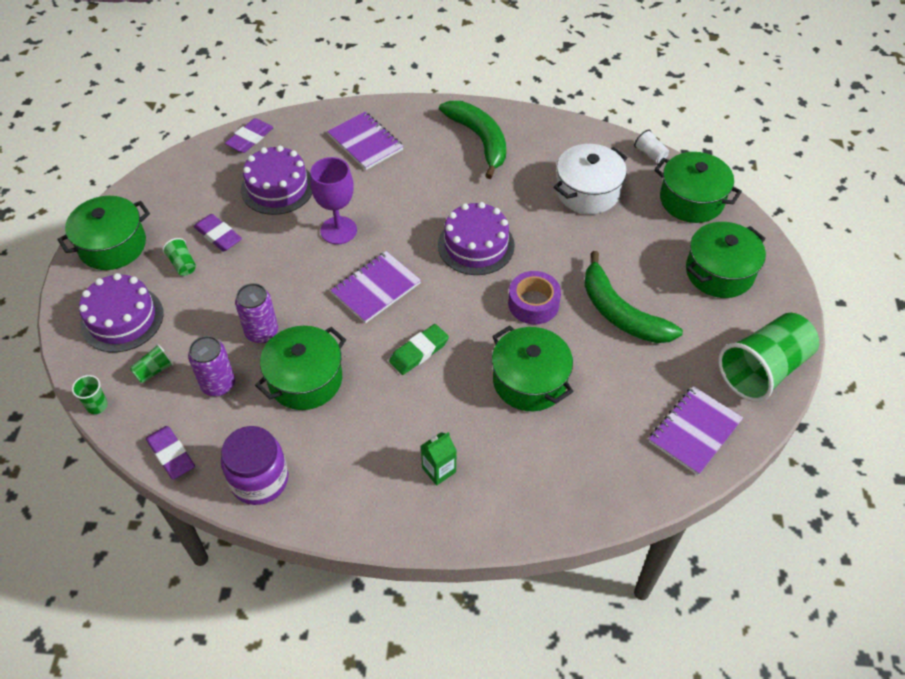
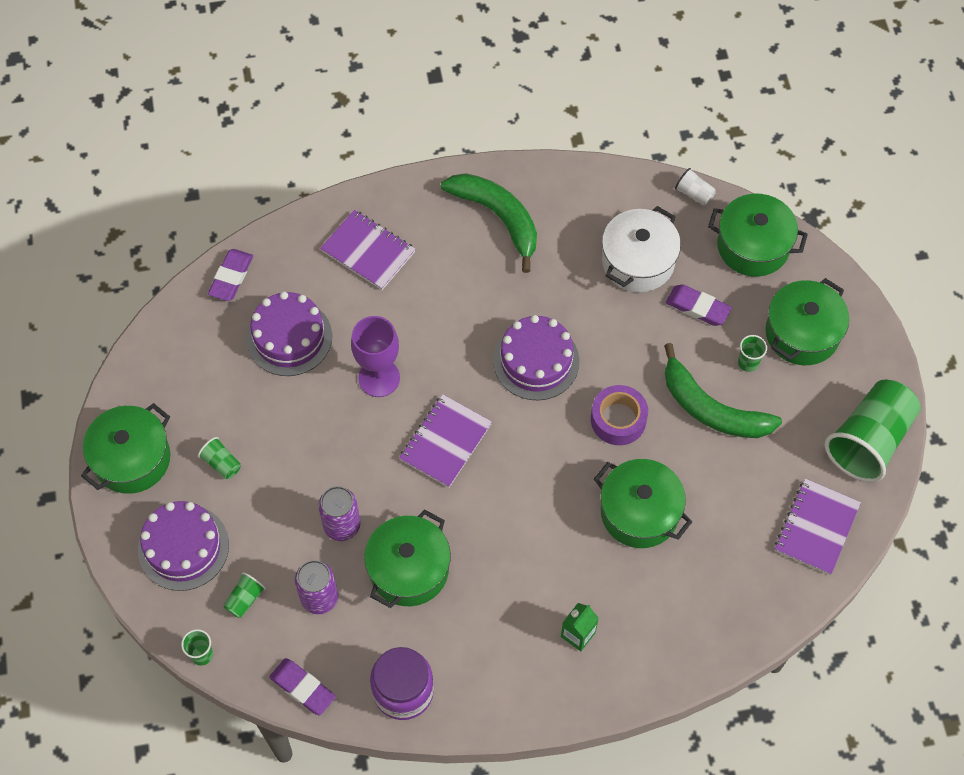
camera: 15 degrees left, 10 degrees up
purple eraser [194,214,242,252] -> purple eraser moved to [666,284,732,326]
green eraser [389,324,449,375] -> none
none -> green cup [738,335,767,372]

